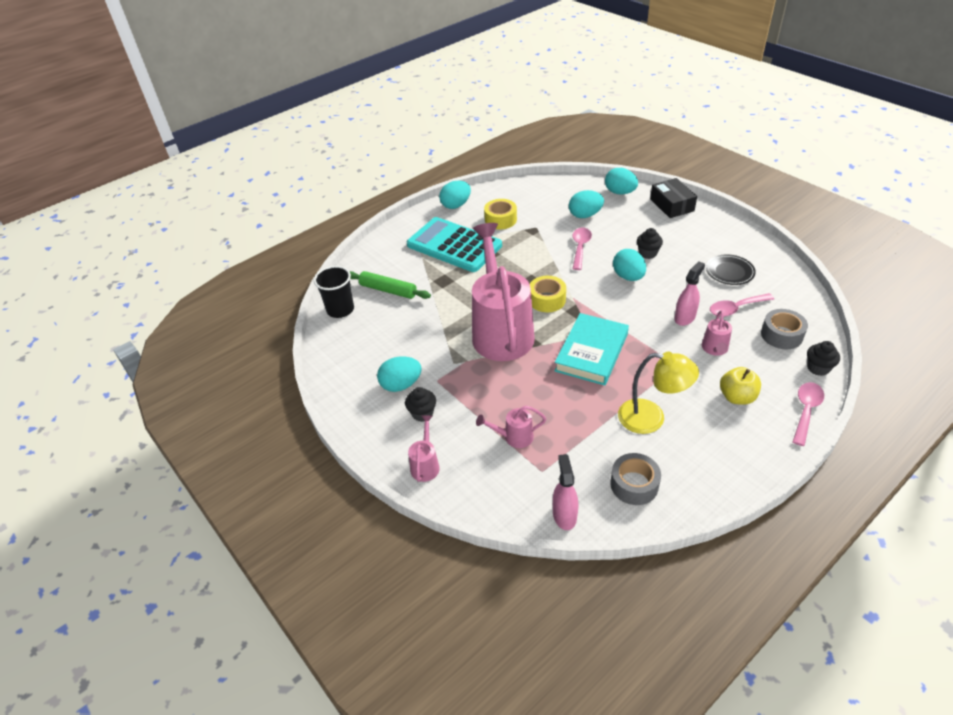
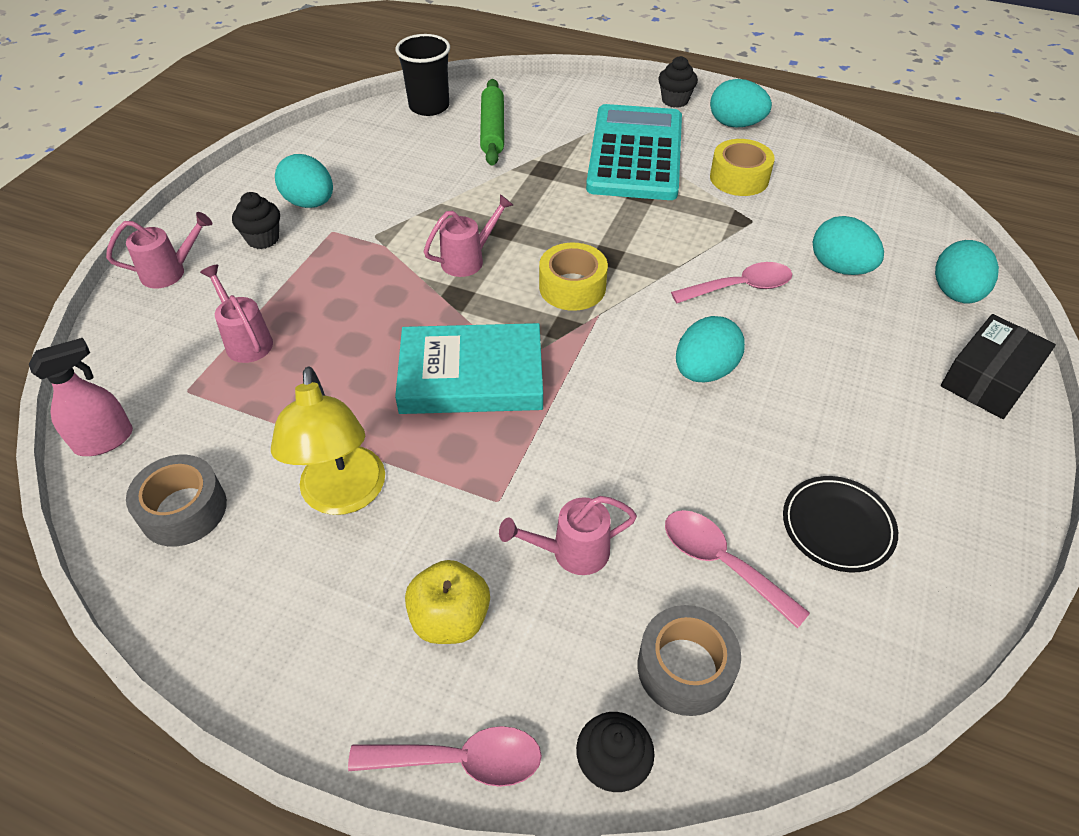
camera: 60 degrees right, 5 degrees up
pink watering can [472,223,535,361] -> pink watering can [424,194,513,277], size x0.40
black cupcake [637,228,663,259] -> black cupcake moved to [658,56,698,108]
pink spray bottle [674,261,705,326] -> none

